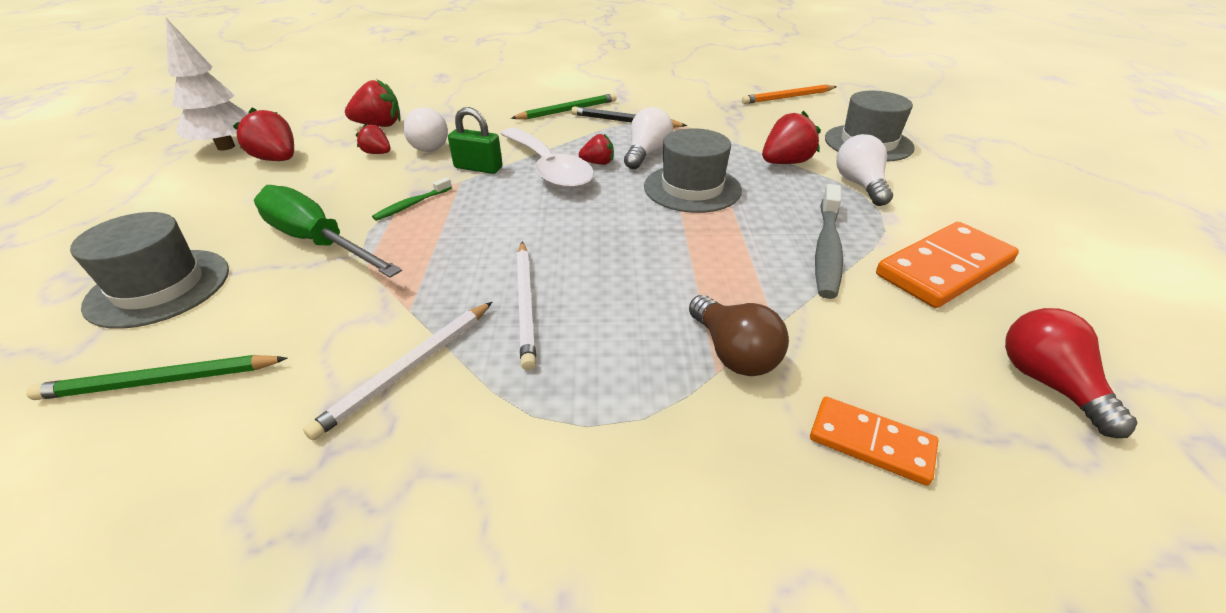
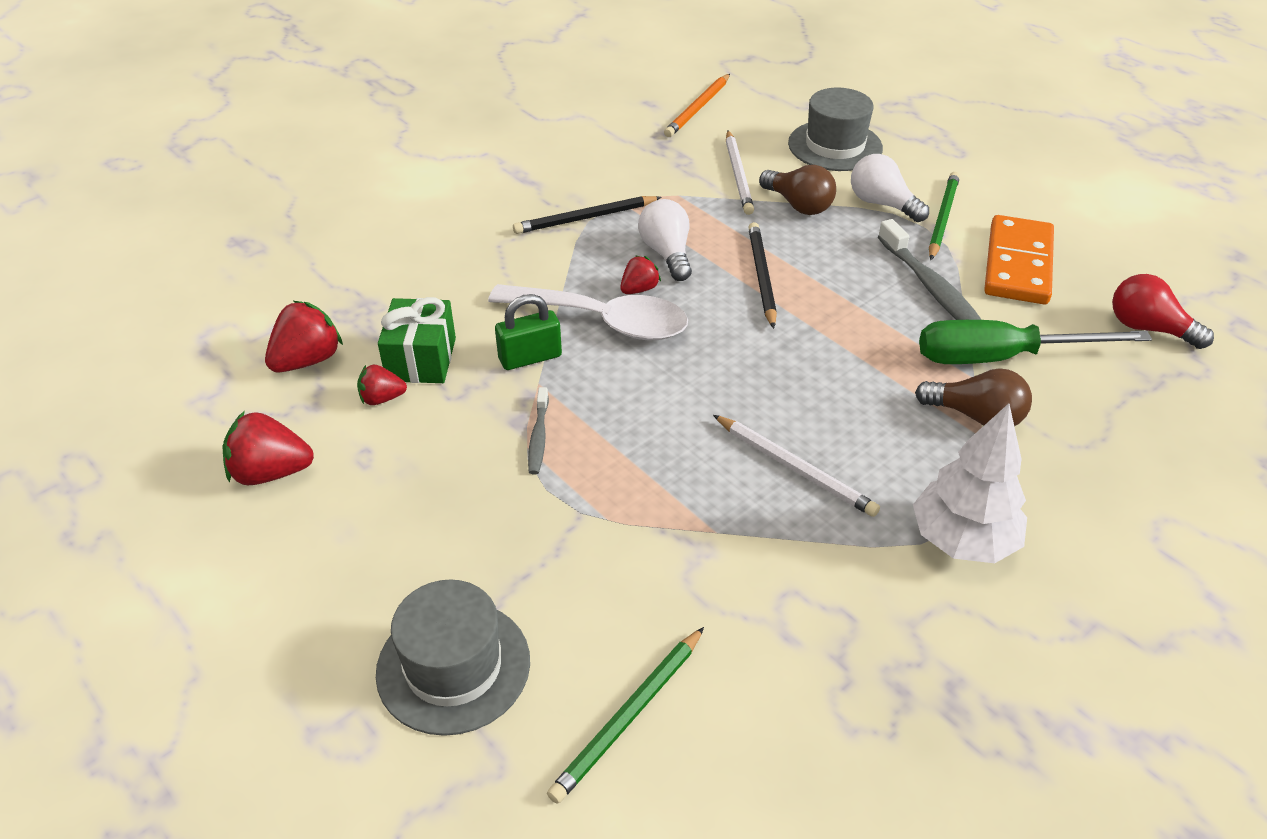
camera: 40 degrees left, 5 degrees up
white tree [166,18,249,150] -> white tree moved to [913,403,1027,563]
green screwdriver [254,185,402,278] -> green screwdriver moved to [919,320,1152,364]
white pencil [303,302,492,441] -> white pencil moved to [726,131,754,215]
green toothbrush [372,177,452,221] -> grey toothbrush [528,387,549,474]
white light bulb [403,107,448,152] -> green gift [378,297,456,383]
green pencil [511,93,617,119] -> green pencil moved to [929,172,960,260]
grey hat [644,128,742,213] -> black pencil [748,222,777,329]
red strawberry [762,110,821,164] -> brown light bulb [759,165,836,215]
orange domino [810,397,938,486] -> none

